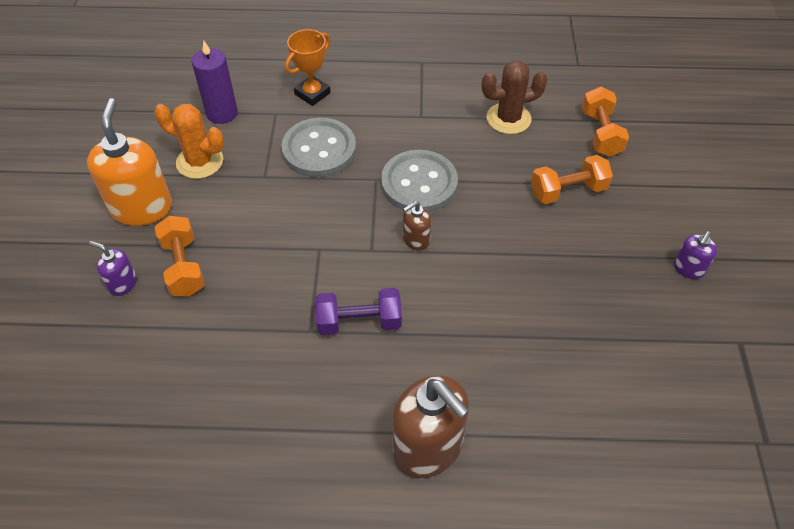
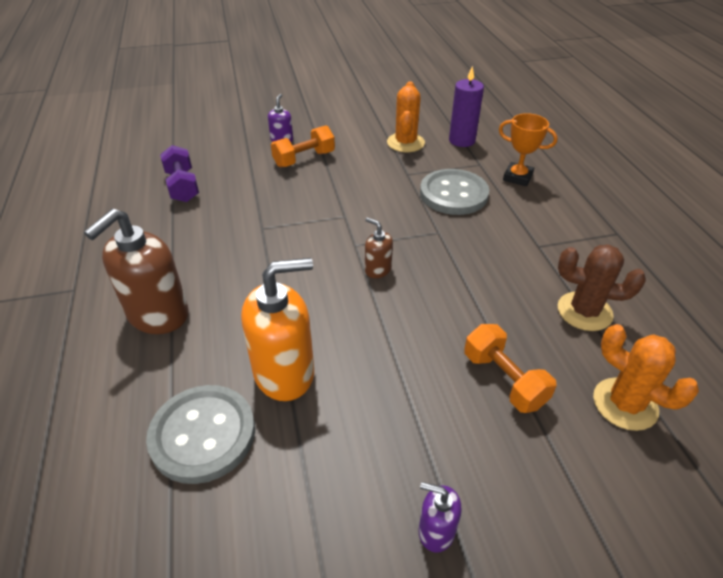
camera: 75 degrees right, 10 degrees down
orange soap dispenser [87,98,172,226] -> orange soap dispenser moved to [241,258,314,401]
purple dumbbell [315,288,402,335] -> purple dumbbell moved to [160,145,199,202]
grey button [381,150,458,213] -> grey button moved to [146,385,255,484]
brown cactus [482,61,547,134] -> brown cactus turned 45 degrees counterclockwise [558,244,646,331]
orange dumbbell [582,87,629,157] -> orange cactus [593,324,699,431]

